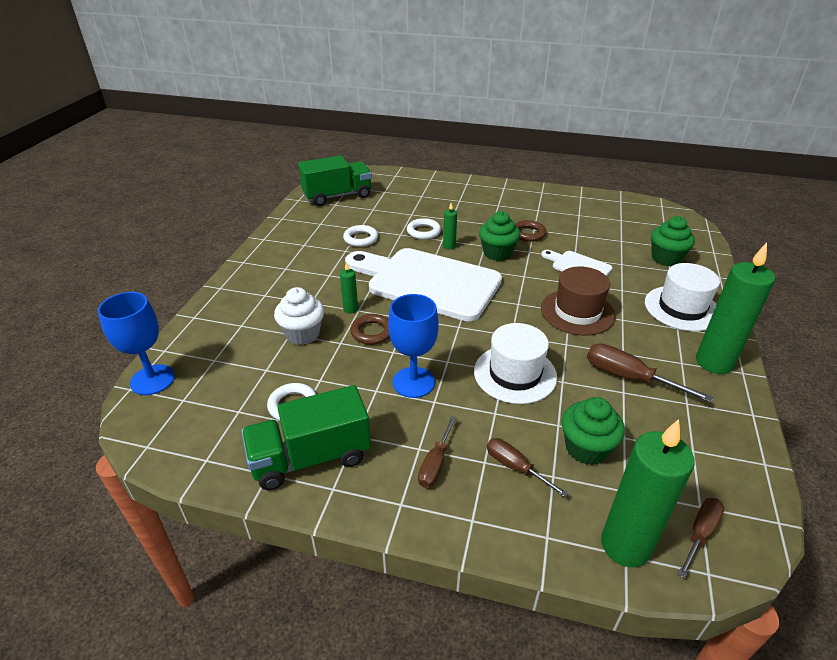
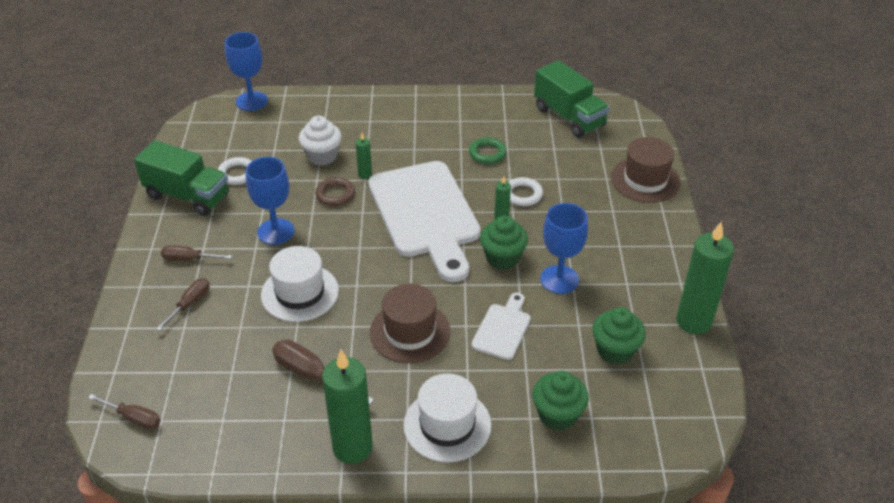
camera: 75 degrees right, 5 degrees up
green truck [241,385,371,490] -> green truck turned 150 degrees clockwise [134,140,229,216]
white ring [343,225,378,247] -> green ring [469,137,507,164]
white cutting board [345,248,502,321] -> white cutting board turned 150 degrees clockwise [368,161,481,282]
brown ring [515,220,547,242] -> blue goblet [540,203,588,294]
green cupcake [561,397,625,465] -> green cupcake moved to [592,307,646,365]
brown screwdriver [587,343,713,403] -> brown screwdriver turned 75 degrees counterclockwise [272,340,374,405]
green candle [601,419,695,567] -> green candle moved to [676,221,734,334]
none -> brown hat [611,137,680,203]

